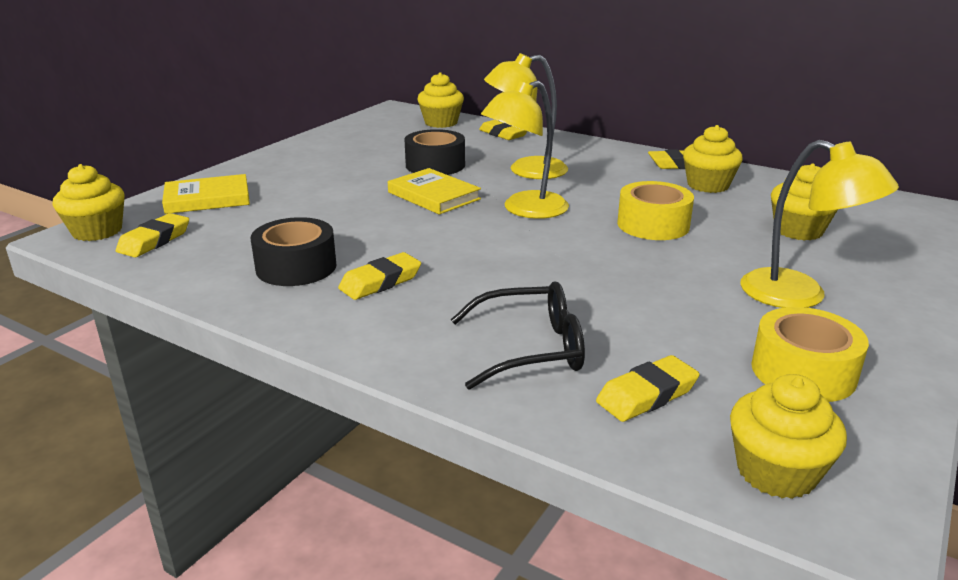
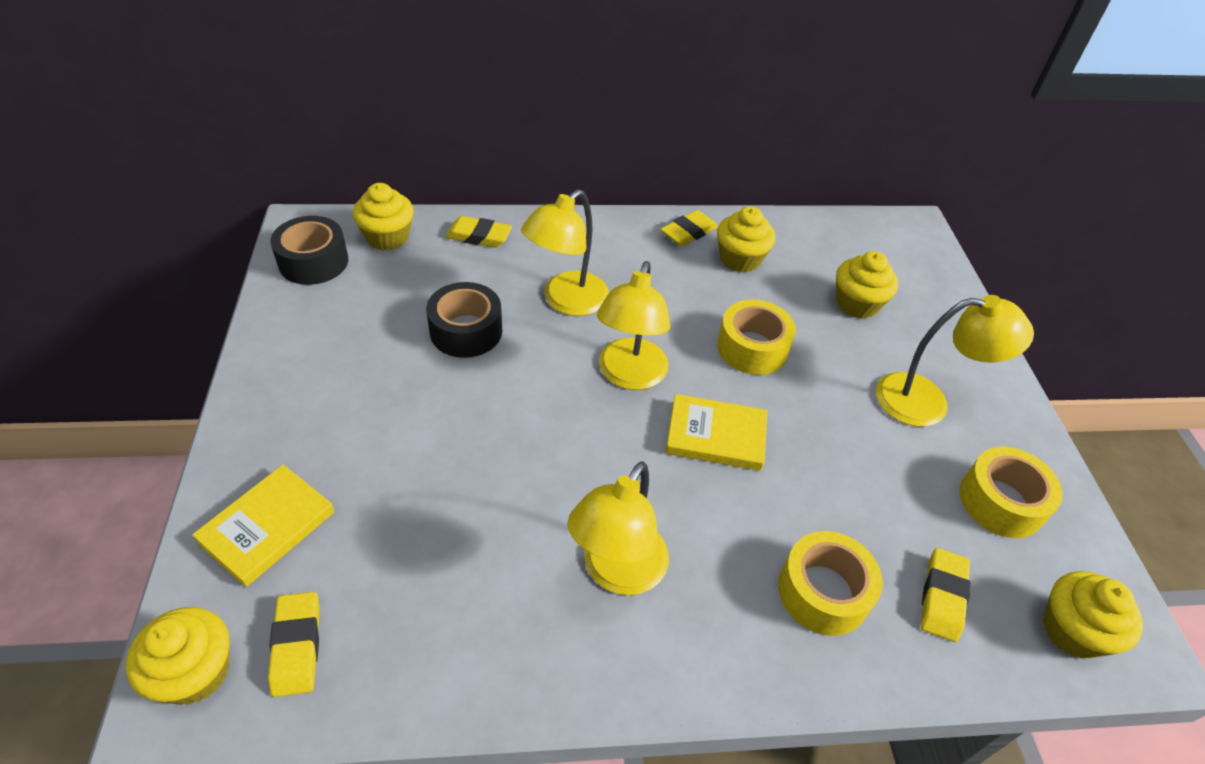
camera: 40 degrees left, 20 degrees up
black tape [250,217,336,286] -> black tape moved to [270,216,348,285]
yellow eraser [338,252,421,300] -> yellow lamp [568,461,669,595]
yellow book [388,168,481,215] -> yellow book moved to [666,394,767,471]
black glasses [451,281,585,390] -> yellow tape [778,531,883,636]

